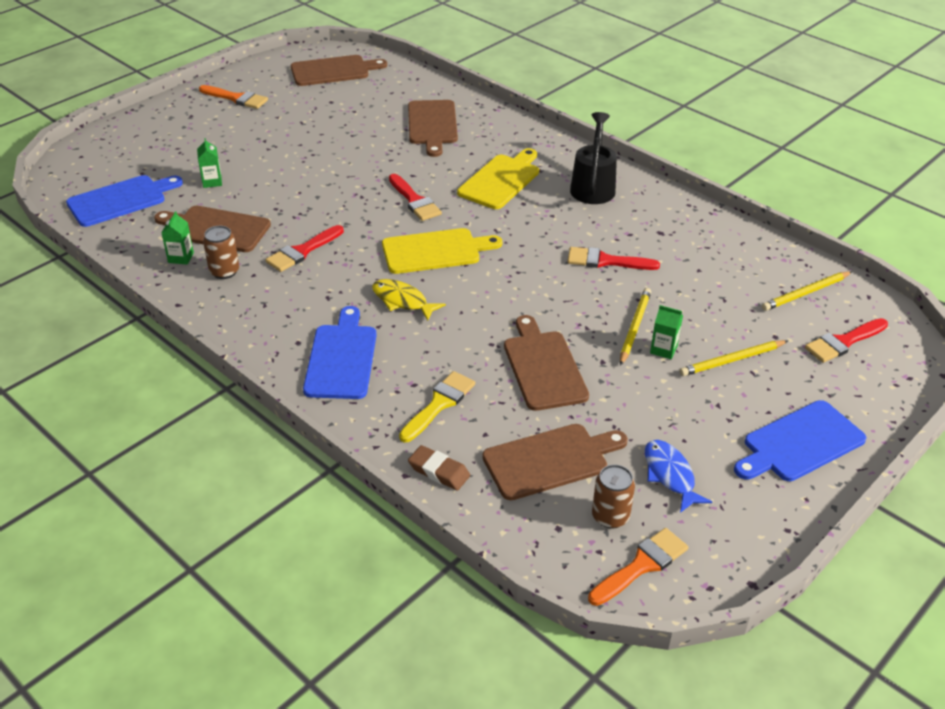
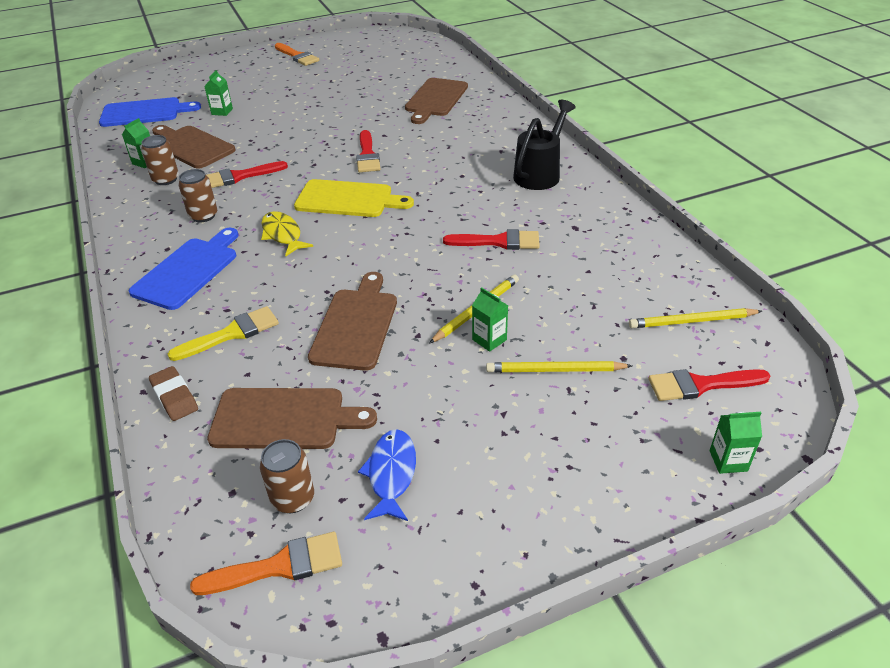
camera: 25 degrees right, 0 degrees up
brown cutting board [291,55,387,86] -> none
yellow cutting board [457,148,539,209] -> none
red brush [568,247,660,270] -> red brush turned 150 degrees clockwise [443,229,540,250]
blue cutting board [734,400,867,481] -> none
none -> brown can [178,169,217,222]
none -> green carton [710,411,762,474]

